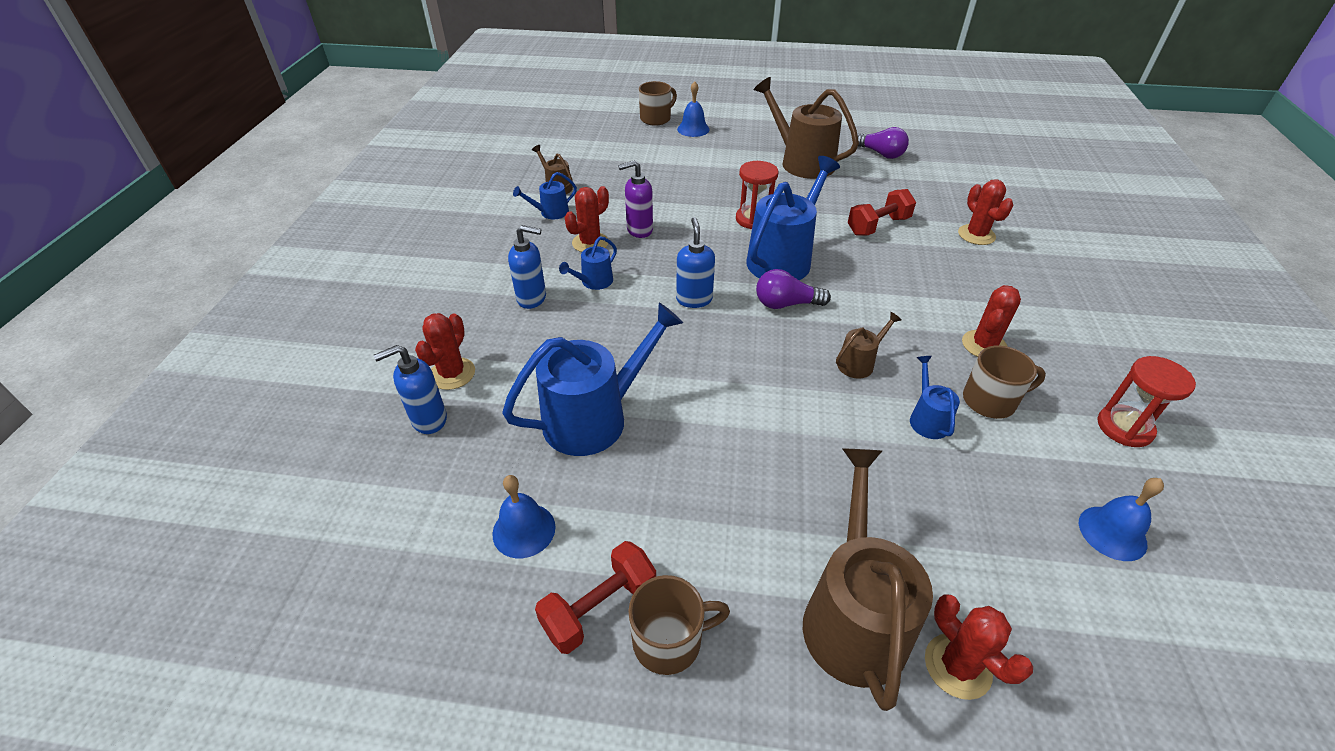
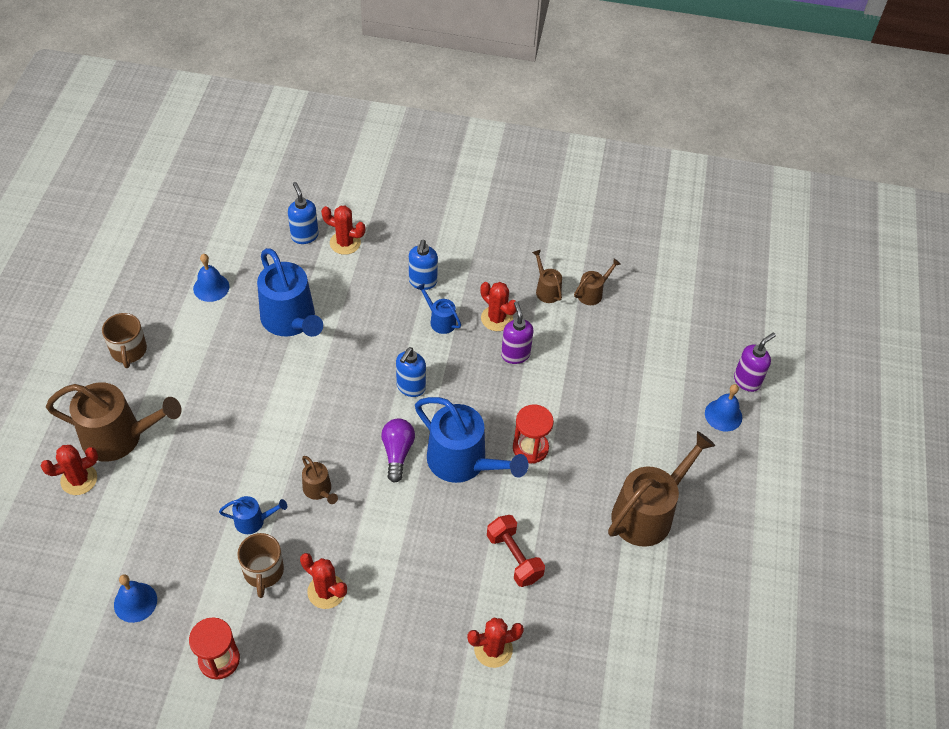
camera: 90 degrees right, 10 degrees up
blue watering can [513,172,577,219] -> brown watering can [532,250,562,303]
red dumbbell [535,541,656,654] -> none
brown mug [639,81,677,126] -> purple soap dispenser [734,332,776,392]
blue soap dispenser [676,217,715,308] -> blue soap dispenser turned 120 degrees clockwise [396,347,426,397]
purple light bulb [857,127,909,159] -> none

